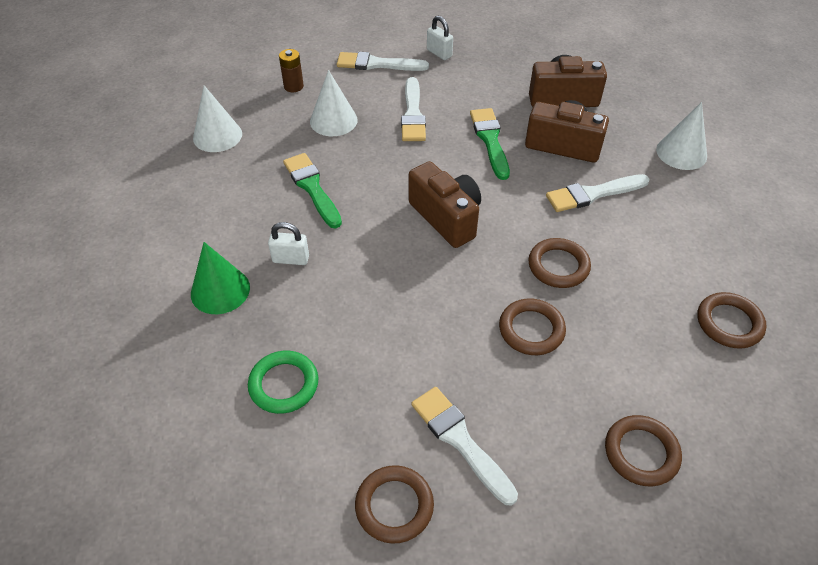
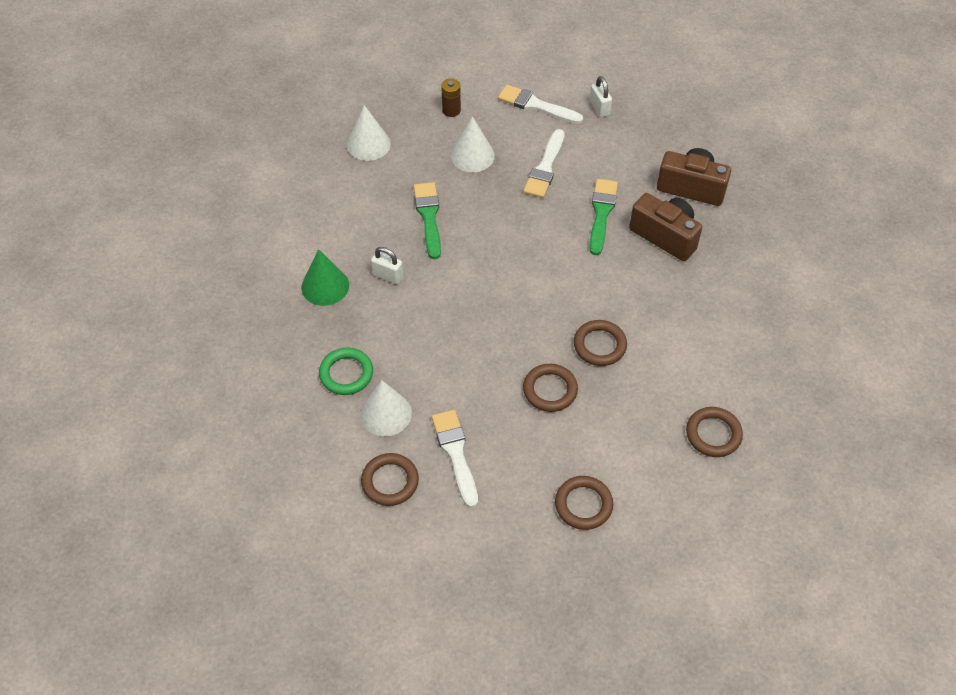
camera: 20 degrees right, 5 degrees up
brown camera [409,161,481,248] -> none
white brush [546,174,649,212] -> none
white cone [656,102,707,170] -> white cone moved to [361,380,412,436]

